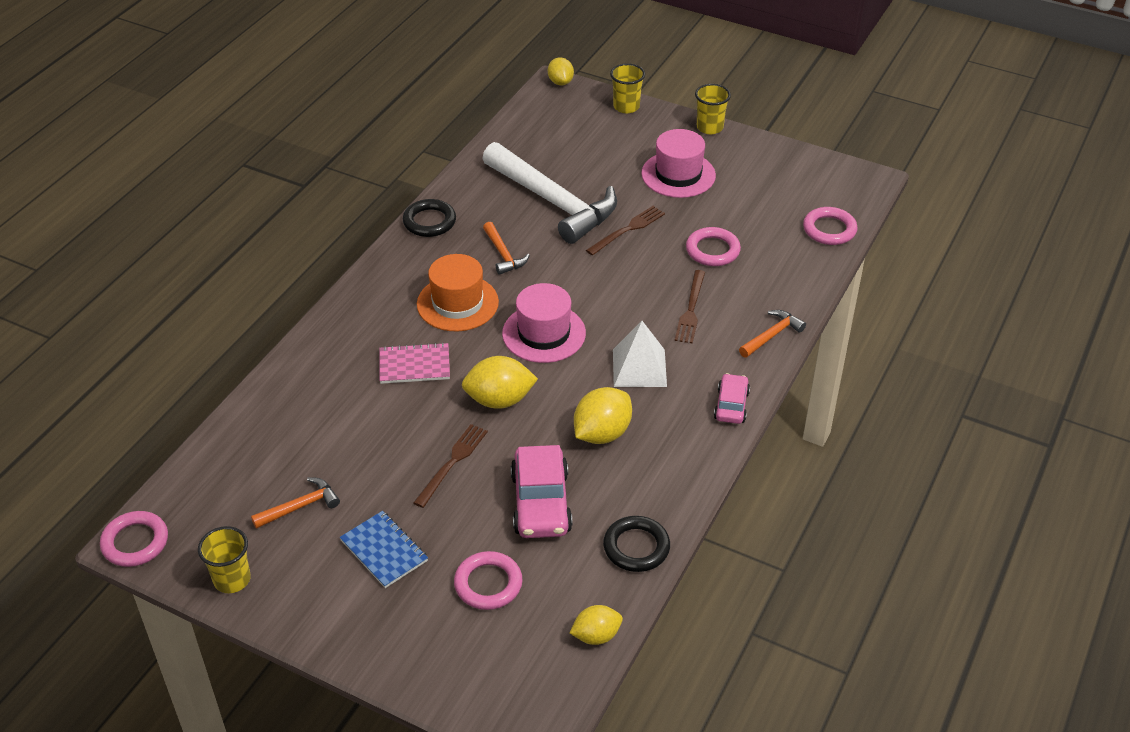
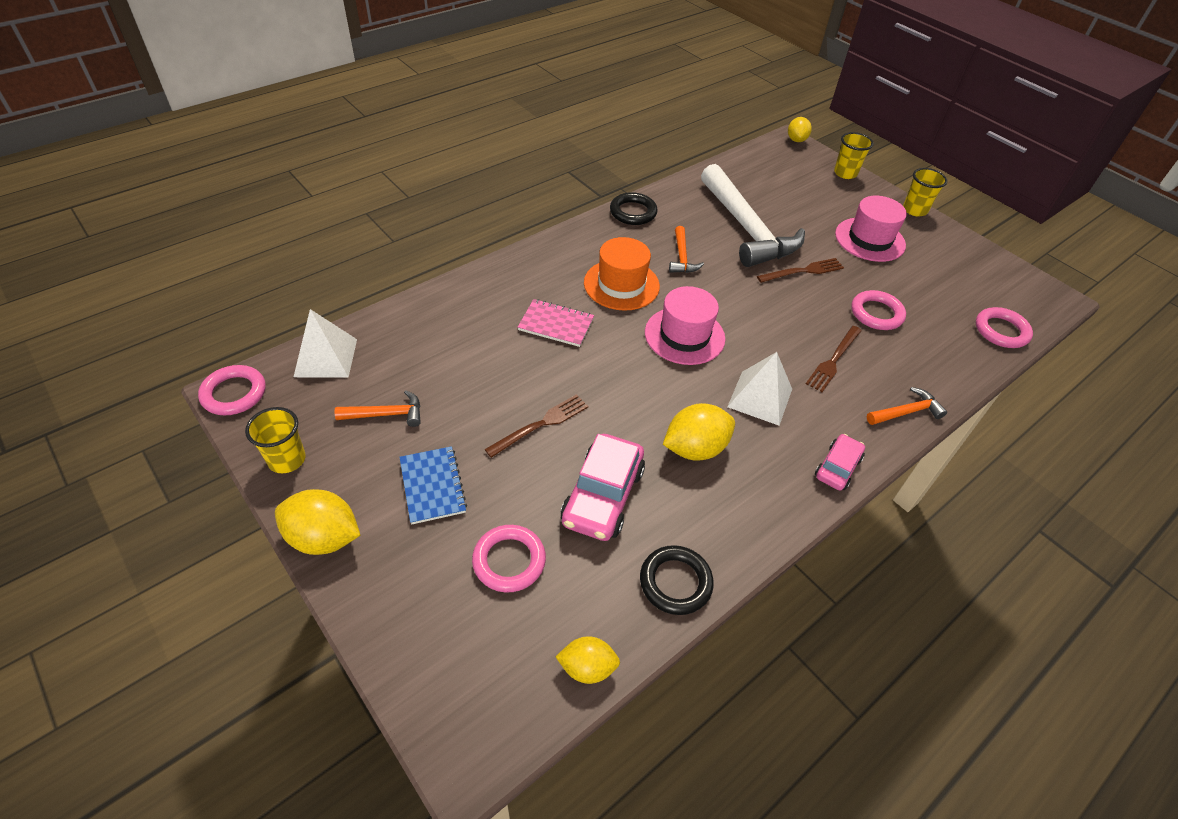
camera: 20 degrees right, 5 degrees up
yellow lemon [462,356,538,409] -> yellow lemon moved to [275,489,360,555]
none -> white pyramid [294,309,357,378]

